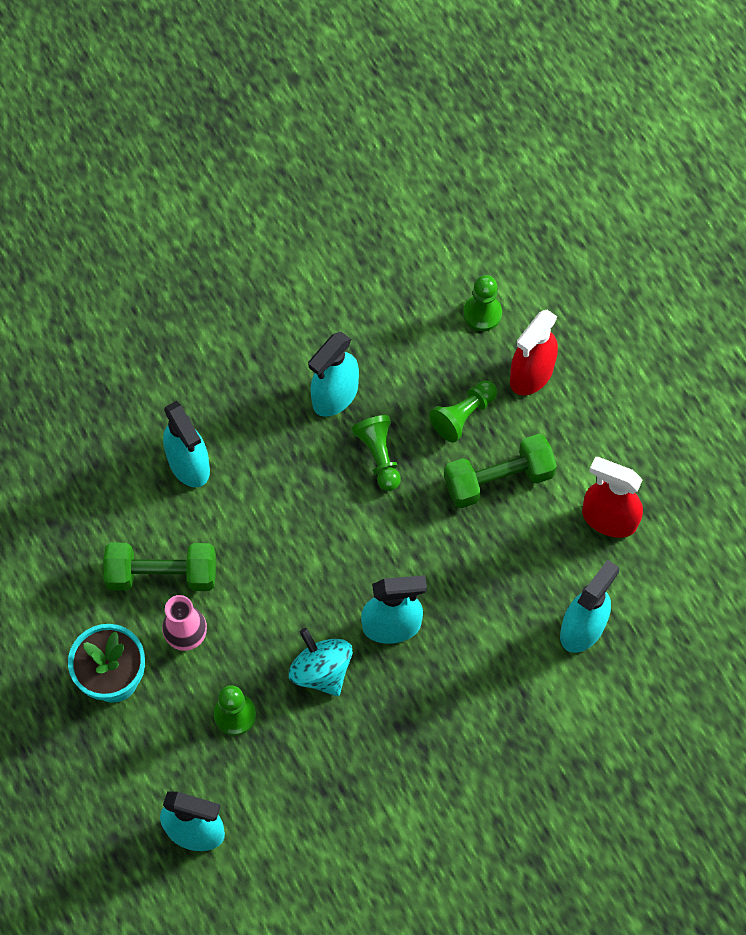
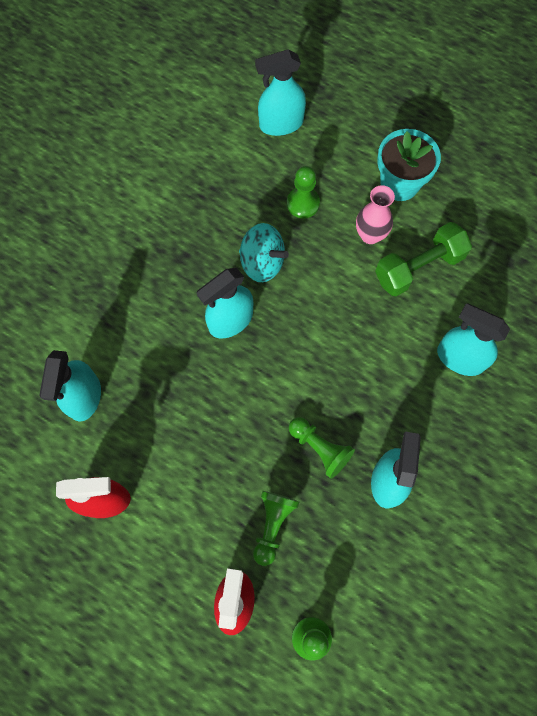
camera: 150 degrees right, 5 degrees up
green dumbbell [444,434,557,508] -> none

